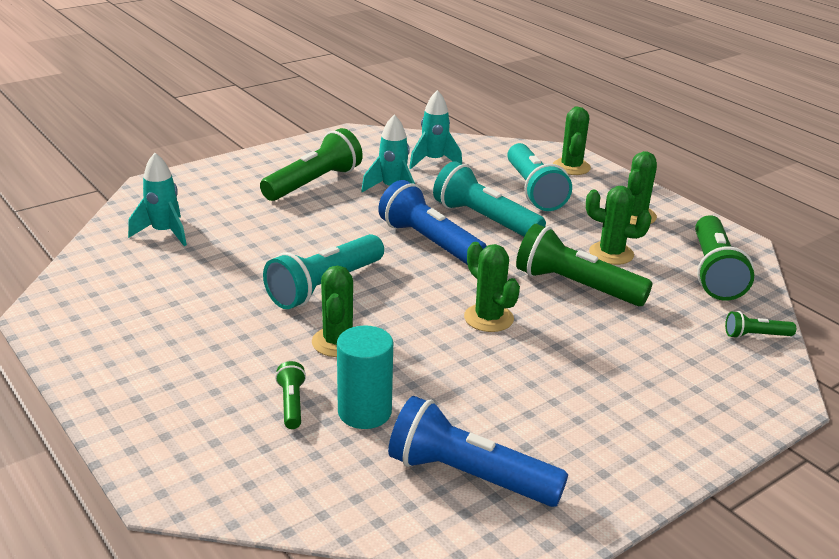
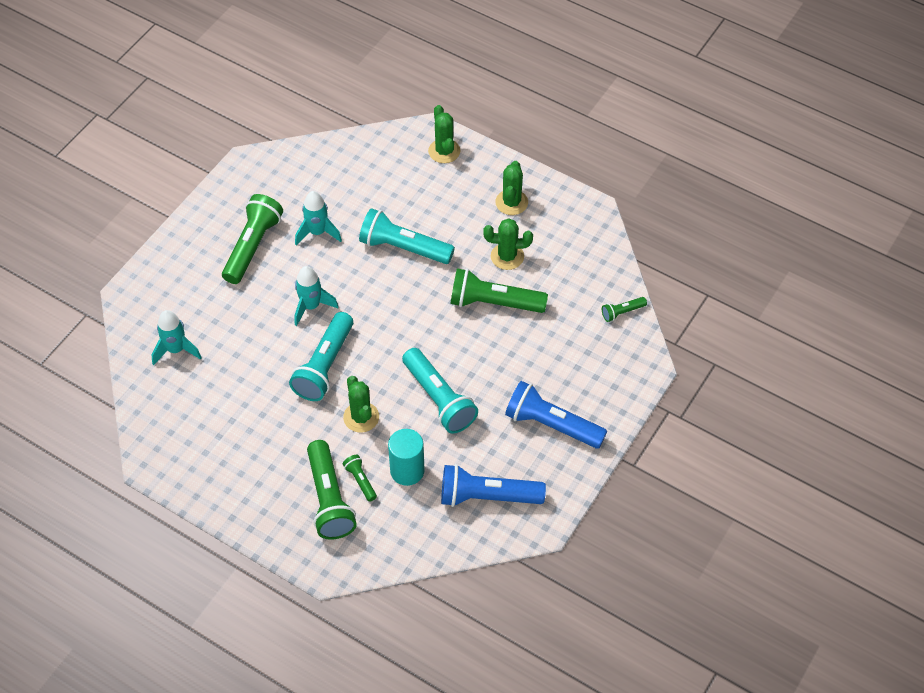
camera: 20 degrees left, 25 degrees up
blue flashlight [378,180,487,265] -> blue flashlight moved to [505,381,607,448]
turquoise rocket [409,90,462,169] -> turquoise rocket moved to [294,266,339,326]
green cactus [464,242,520,332] -> none
turquoise flashlight [507,143,572,211] -> turquoise flashlight moved to [402,348,478,434]
green flashlight [695,215,754,301] -> green flashlight moved to [307,440,357,540]

